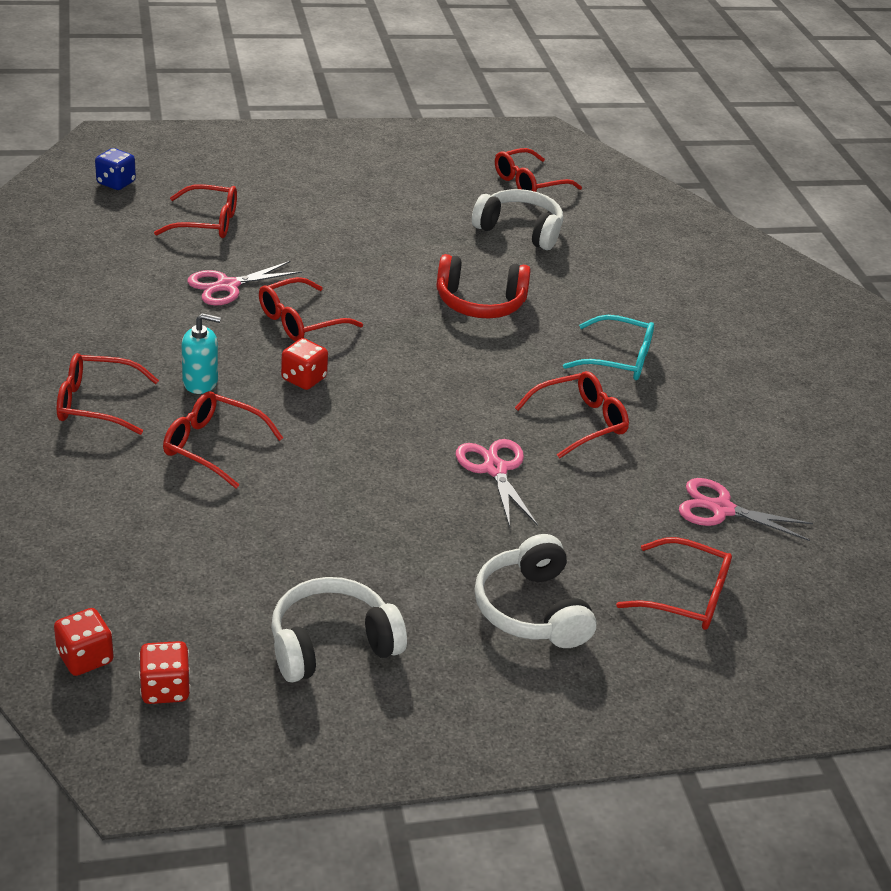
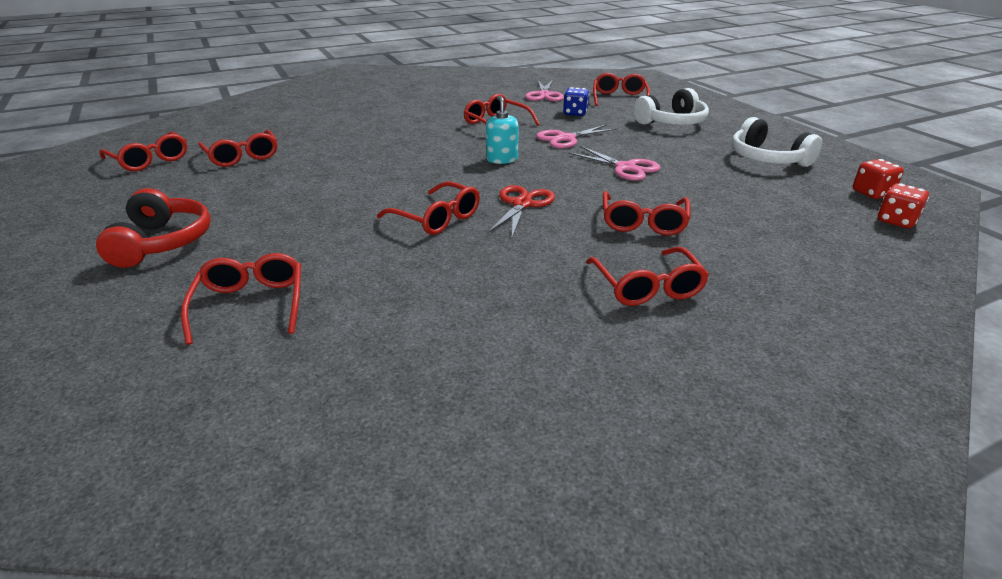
camera: 100 degrees left, 5 degrees down
blue dice [95,148,136,190] -> blue dice moved to [563,87,589,116]
turquoise soap dispenser [181,313,221,394] -> turquoise soap dispenser moved to [486,96,519,164]
pink scissors [187,261,302,306] -> pink scissors moved to [568,146,660,181]
red dice [281,338,328,390] -> red scissors [487,185,555,237]
red headphones [437,254,531,319] -> red headphones moved to [96,188,211,268]
white headphones [472,189,563,250] -> red glasses [198,130,277,167]
turquoise glasses [563,315,654,380] -> none

